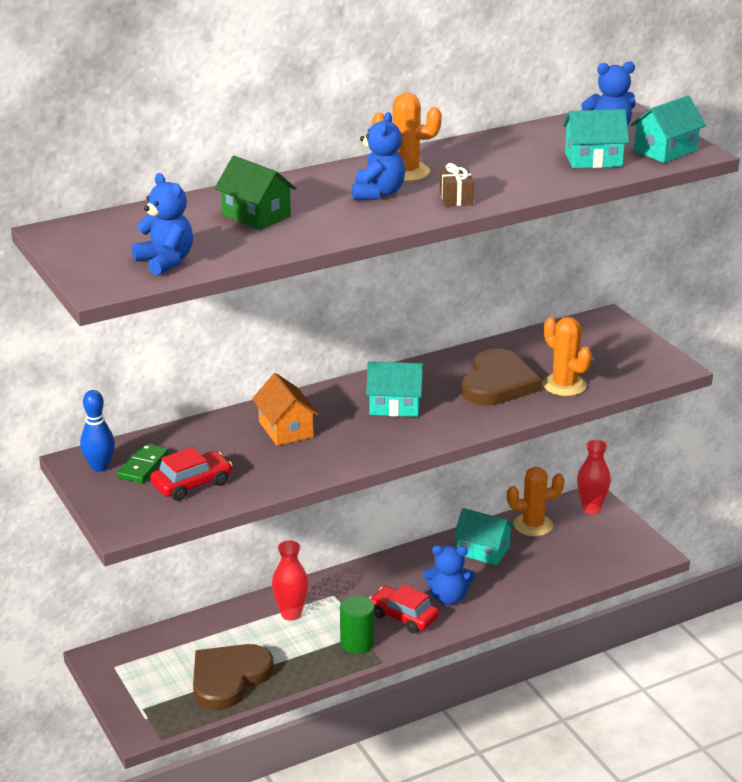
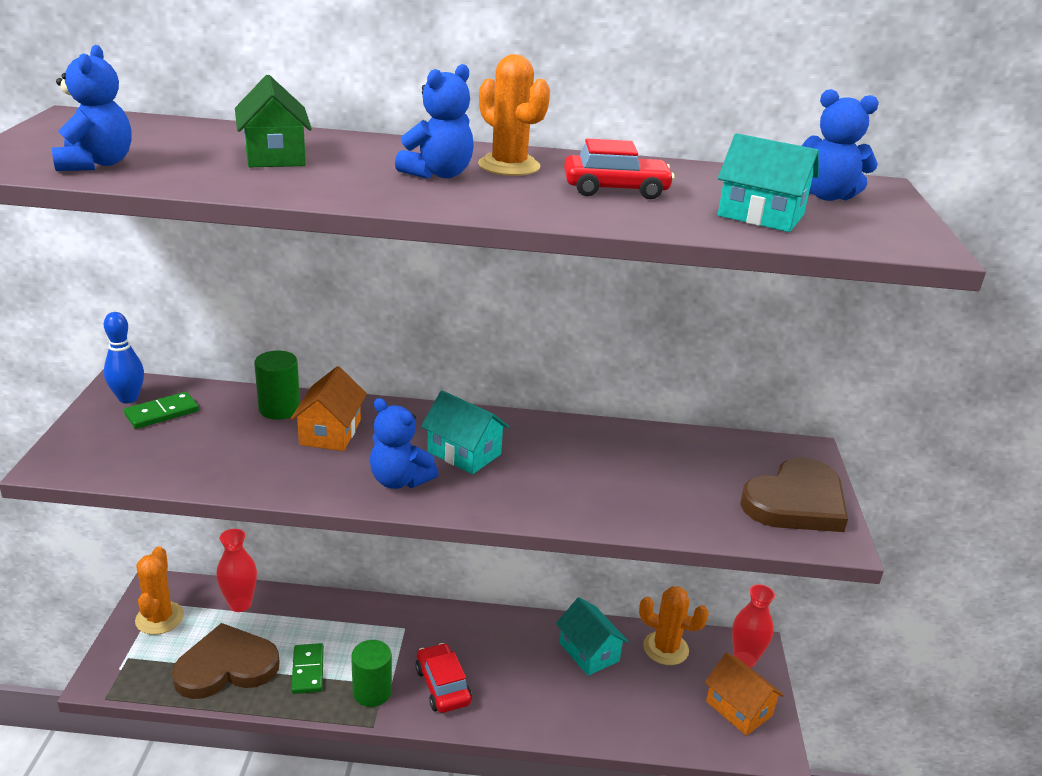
camera: 30 degrees right, 0 degrees up
red car [150,447,232,501] -> red car moved to [564,138,675,199]
red vase [272,540,308,621] -> red vase moved to [216,529,257,612]
blue teddy bear [423,545,475,605] -> blue teddy bear moved to [370,398,439,489]
brown gift [440,163,474,206] -> none
brown heart [461,348,542,406] -> brown heart moved to [740,458,848,532]
orange cactus [543,317,592,396] -> orange cactus moved to [135,547,184,635]
turquoise house [630,96,706,163] -> none
none -> green cylinder [254,351,300,420]
none -> green domino [291,643,324,694]
none -> orange house [705,653,784,736]

